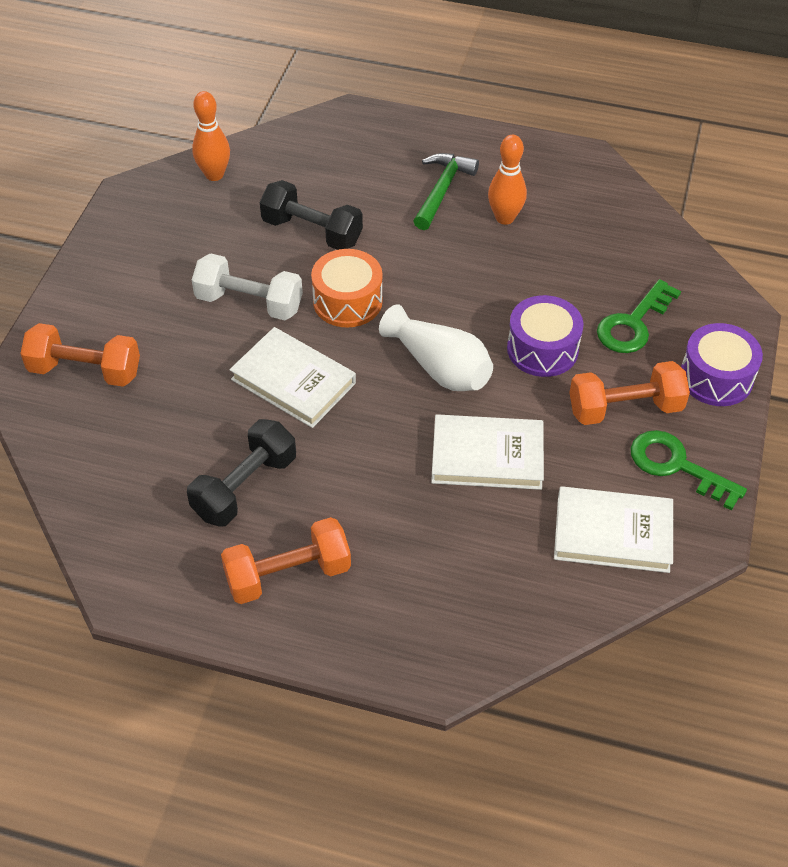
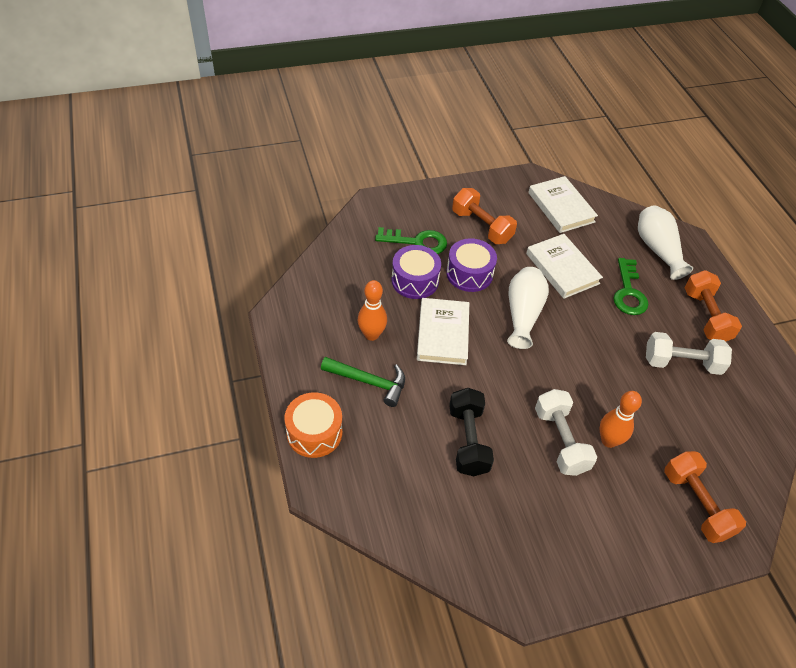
camera: 125 degrees left, 0 degrees up
black dumbbell [187,419,296,527] -> white dumbbell [646,332,732,375]
orange bowling pin [192,91,230,181] -> orange bowling pin moved to [599,391,642,448]
orange dumbbell [221,517,351,604] -> orange dumbbell turned 45 degrees clockwise [685,270,742,342]
white book [230,327,356,428] -> white book moved to [417,298,469,365]
orange drum [311,249,383,327] -> orange drum moved to [285,392,342,458]
green hammer [413,153,479,230] -> green hammer turned 150 degrees counterclockwise [321,357,405,407]
green key [631,430,747,511] -> green key moved to [613,258,649,315]
purple drum [681,323,763,406] -> purple drum moved to [391,245,441,299]
none -> white vase [638,206,693,280]

